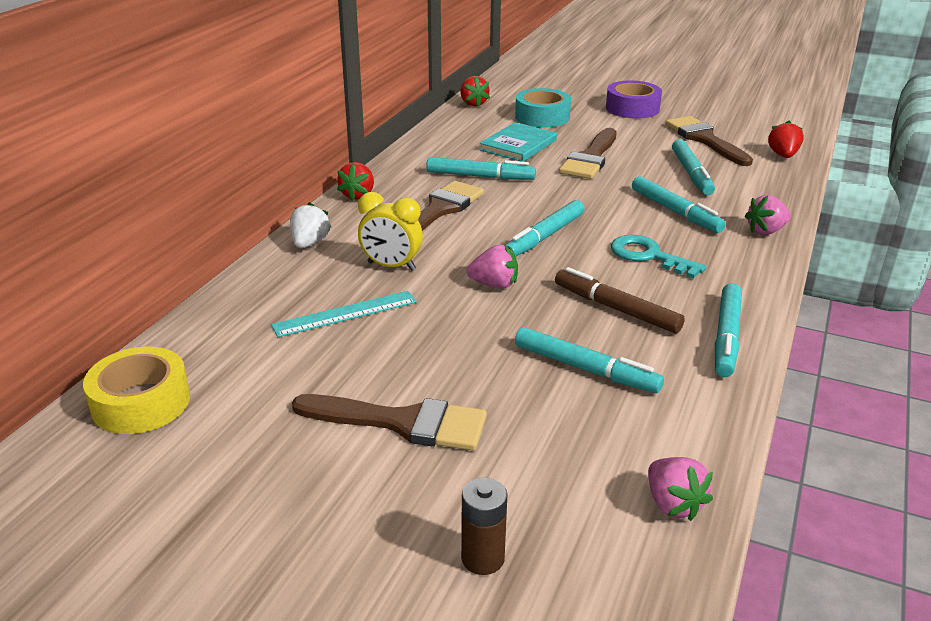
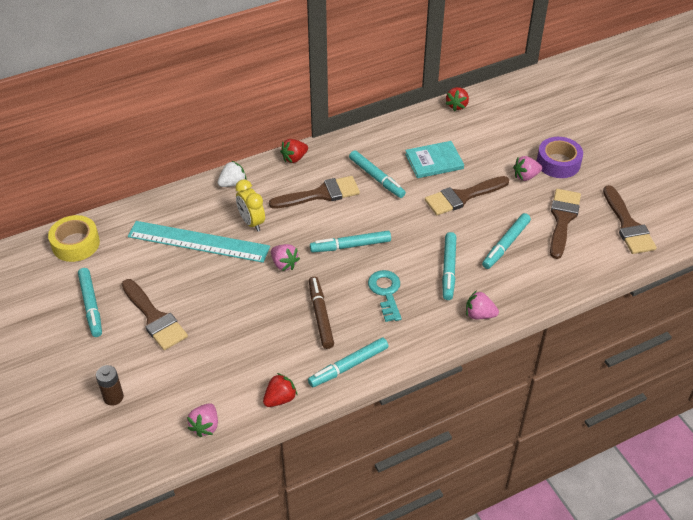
camera: 40 degrees right, 15 degrees up
turquoise ruler [271,291,417,337] -> turquoise ruler [128,221,270,263], size x1.72
turquoise tape [515,88,571,127] -> none
turquoise marker [515,327,664,393] -> turquoise marker moved to [78,268,102,337]
red strawberry [768,121,804,158] -> red strawberry moved to [263,373,298,407]
none -> pink strawberry [513,156,542,181]
none -> brown brush [603,185,657,254]

